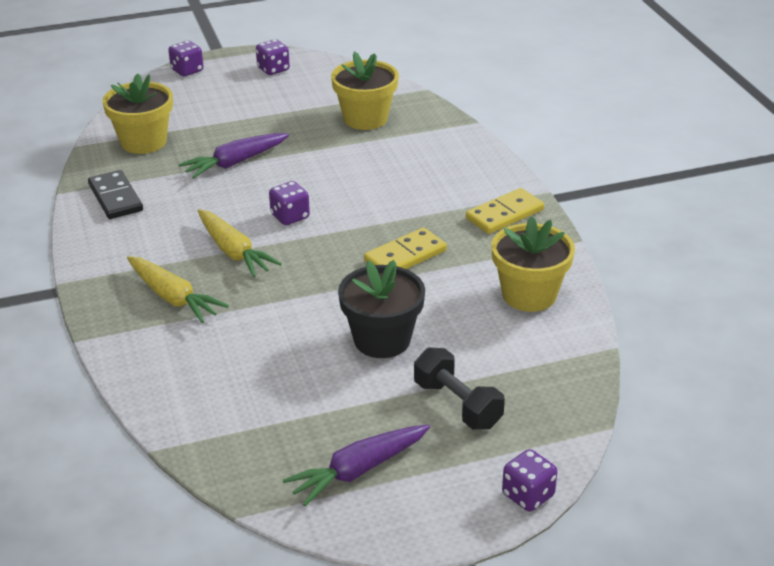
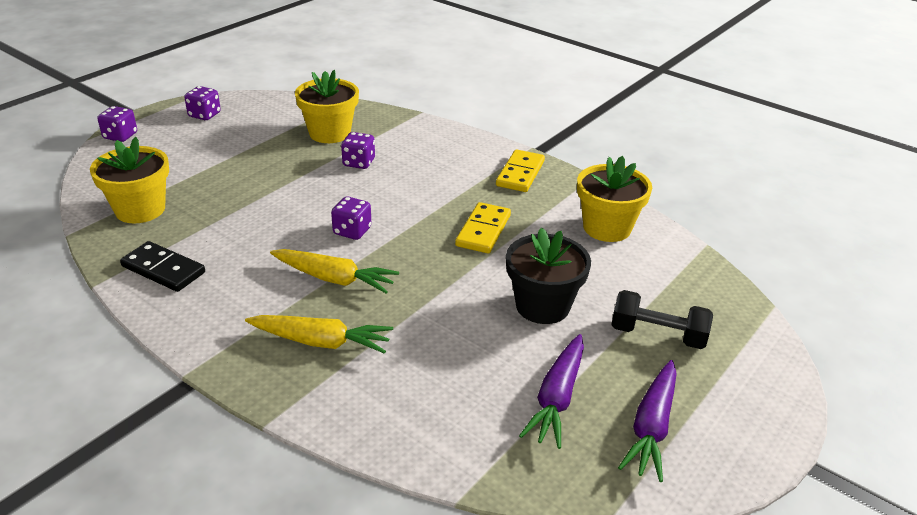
camera: 35 degrees left, 0 degrees up
purple carrot [178,133,289,179] -> purple carrot moved to [519,334,584,449]
purple dice [502,449,557,512] -> purple dice moved to [341,132,375,169]

